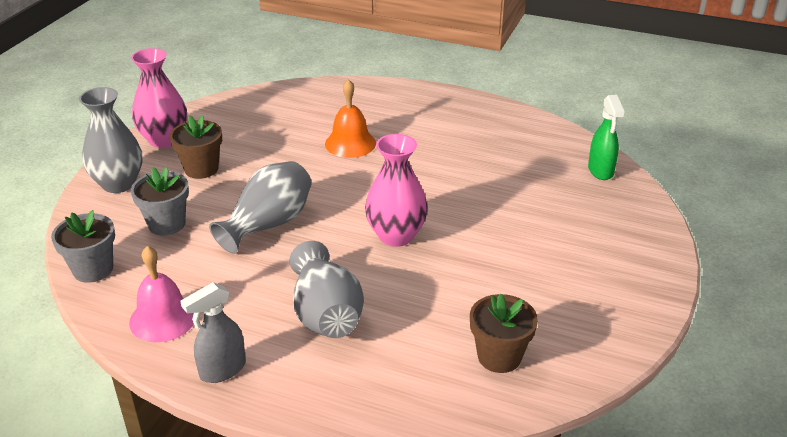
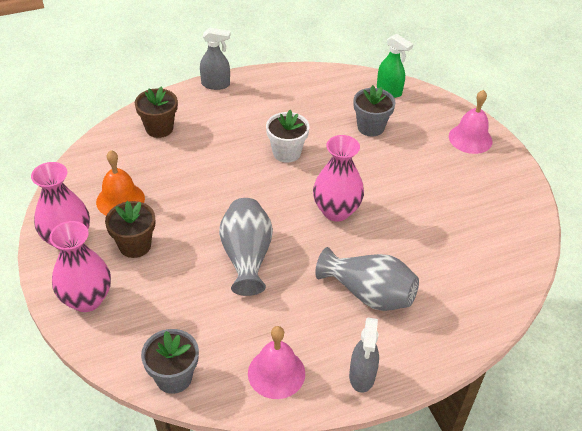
camera: 45 degrees left, 10 degrees up
grey vase [79,87,142,193] -> pink vase [49,221,111,312]
grey flower pot [131,167,189,235] -> grey flower pot moved to [353,85,396,137]
orange bell [325,79,376,158] -> orange bell moved to [96,150,145,216]
brown flower pot [470,293,538,373] -> brown flower pot moved to [135,86,178,138]
none -> grey spray bottle [200,28,230,90]
none -> white flower pot [266,110,310,163]
none -> pink bell [449,90,493,154]

